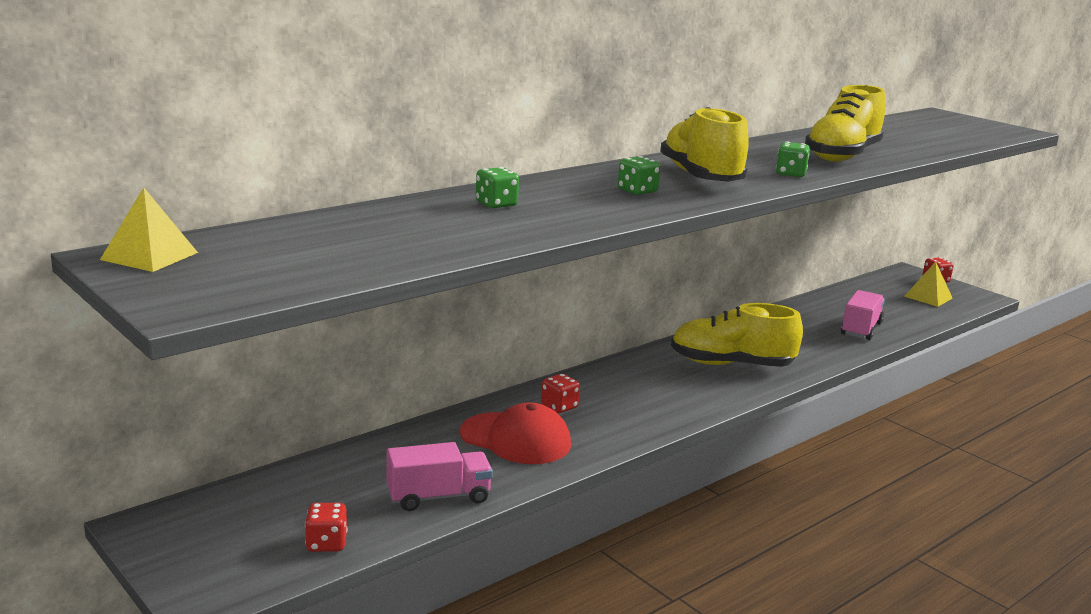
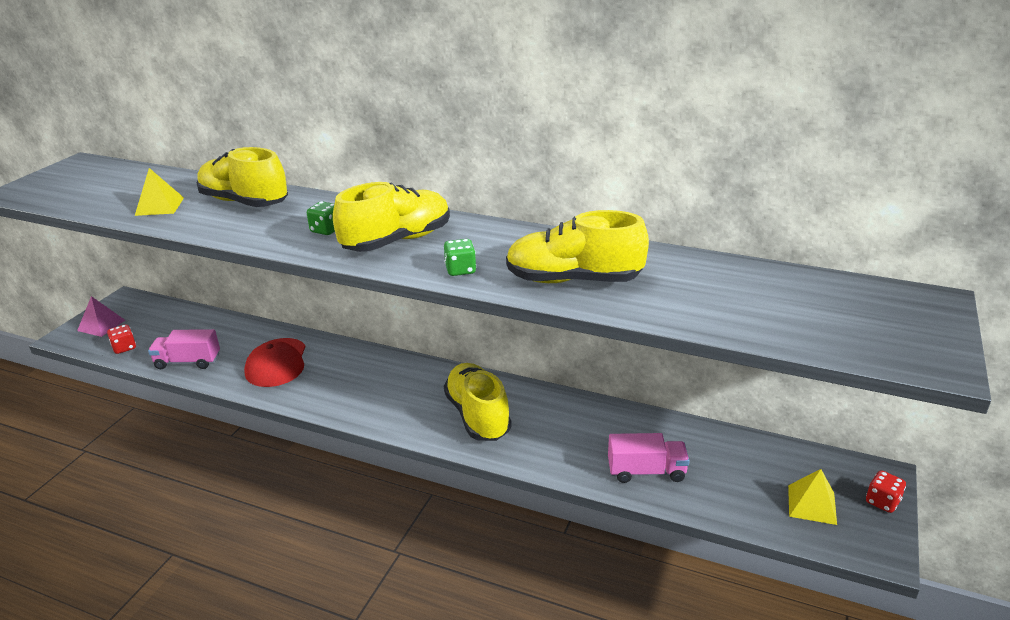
camera: 65 degrees right, 10 degrees up
yellow pyramid [100,187,198,272] -> yellow pyramid moved to [135,168,184,216]
pink truck [386,442,493,511] -> pink truck turned 135 degrees clockwise [148,329,220,369]
green dice [476,167,519,208] -> yellow shoe [196,147,288,207]
red dice [541,374,580,413] -> none
none -> pink pyramid [77,296,125,337]

